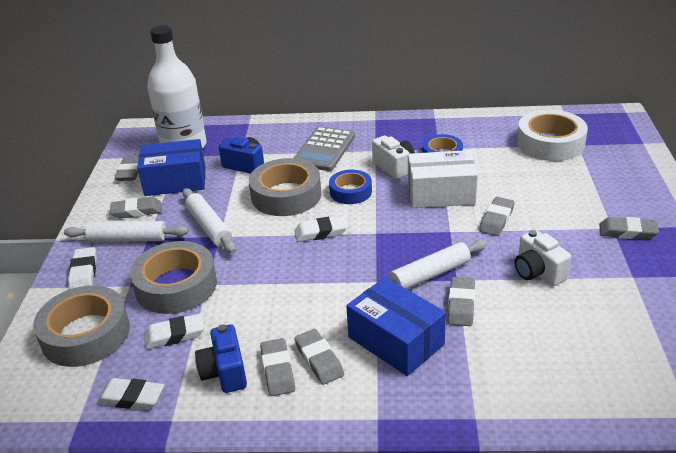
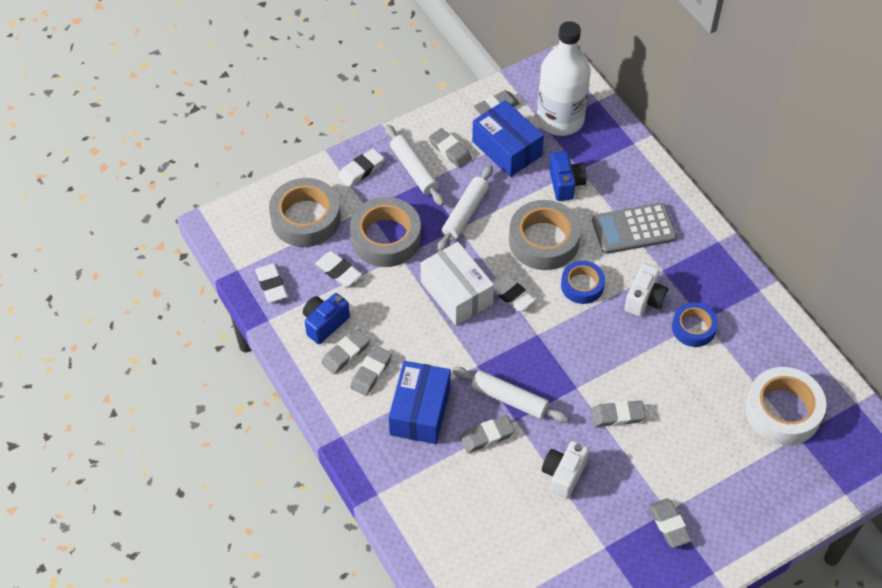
camera: 55 degrees right, 20 degrees up
white box [408,150,478,208] -> white box moved to [420,242,494,325]

